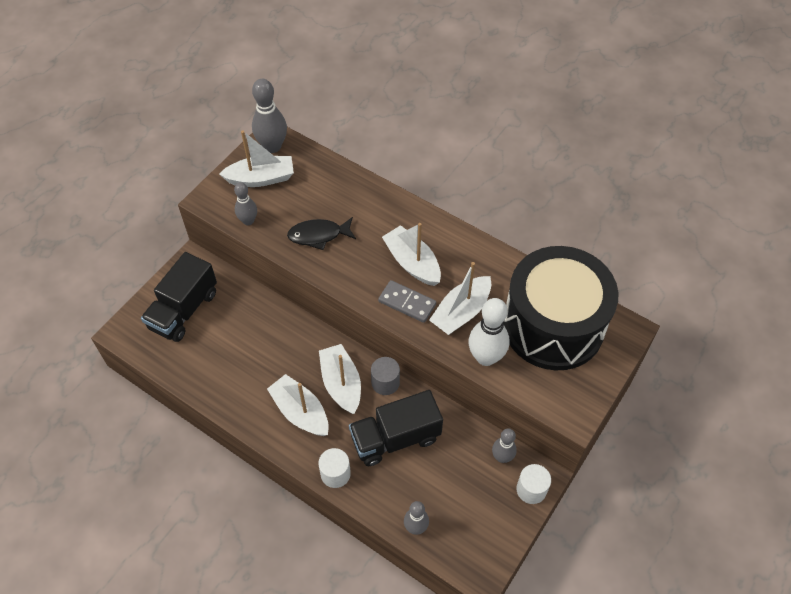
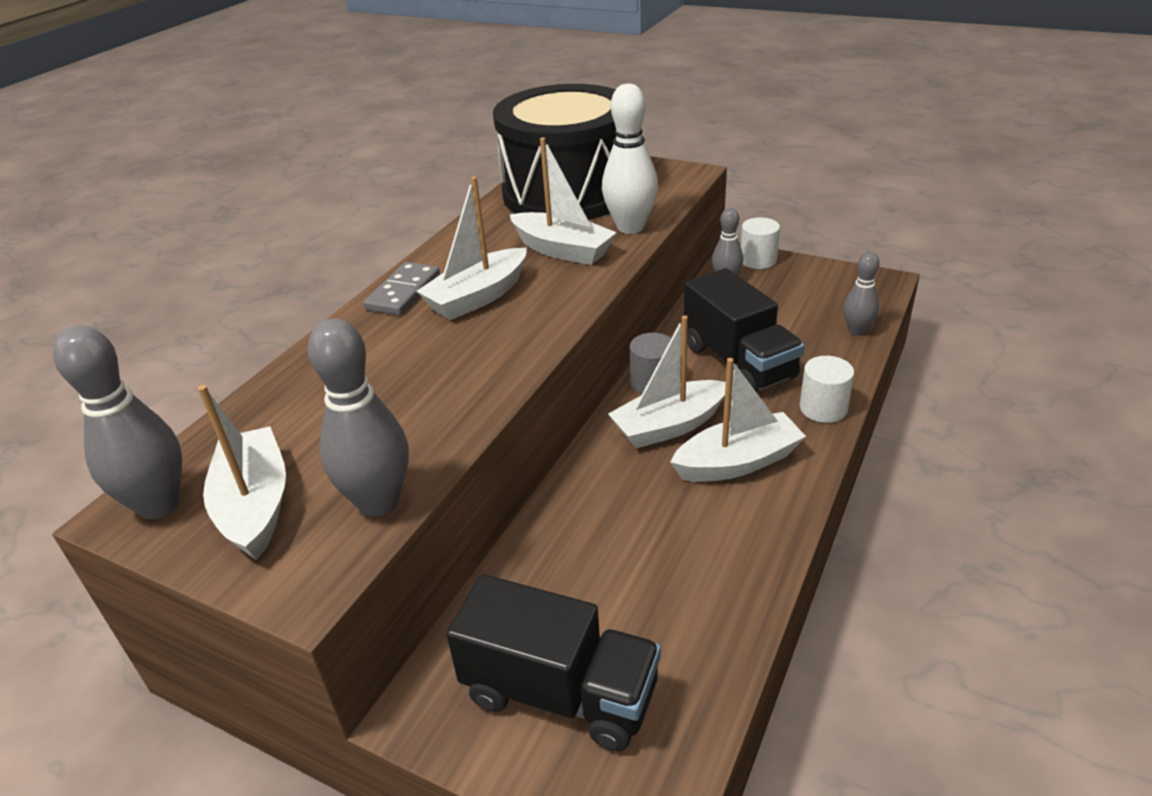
camera: 95 degrees left, 20 degrees down
grey bowling pin [234,182,257,225] -> grey bowling pin [308,318,409,516], size x1.63
white boat [267,374,329,436] -> white boat turned 150 degrees counterclockwise [670,358,806,482]
black fish [287,217,356,250] -> none
grey domino [378,280,436,323] -> grey domino moved to [364,262,440,315]

